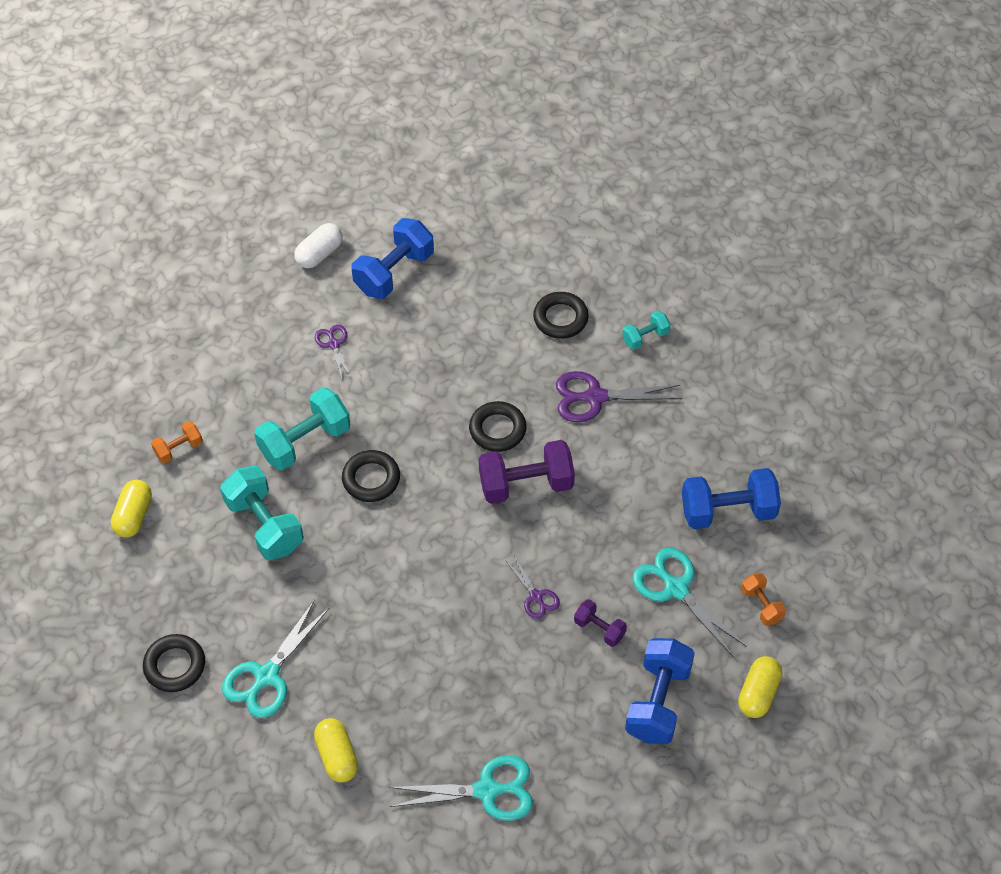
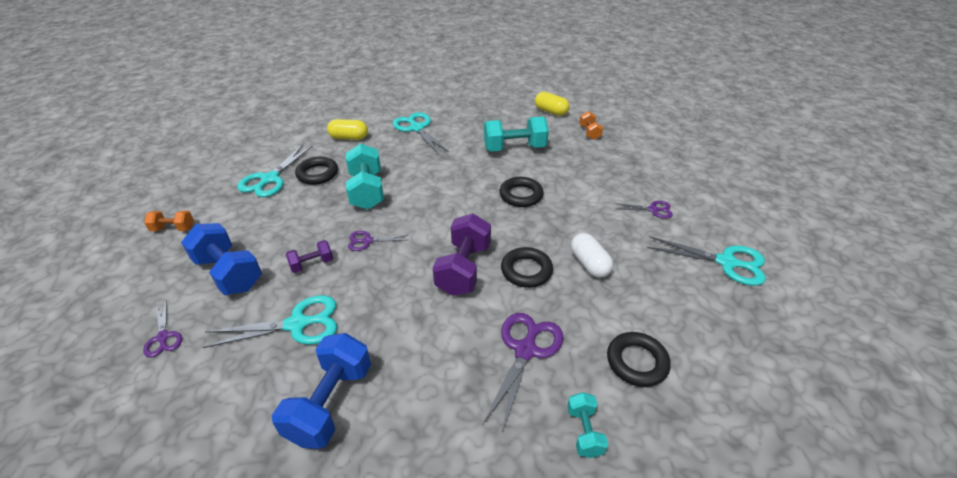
camera: 115 degrees right, 15 degrees down
black ring [143,634,205,692] -> black ring moved to [295,157,338,185]
turquoise dumbbell [254,387,350,471] -> turquoise dumbbell moved to [346,143,384,210]
white capsule [295,223,343,268] -> white capsule moved to [571,233,613,278]
blue dumbbell [351,218,434,299] -> turquoise scissors [647,237,766,286]
yellow capsule [738,656,782,718] -> purple scissors [143,303,182,358]
orange dumbbell [741,573,786,626] -> orange dumbbell moved to [144,211,193,231]

